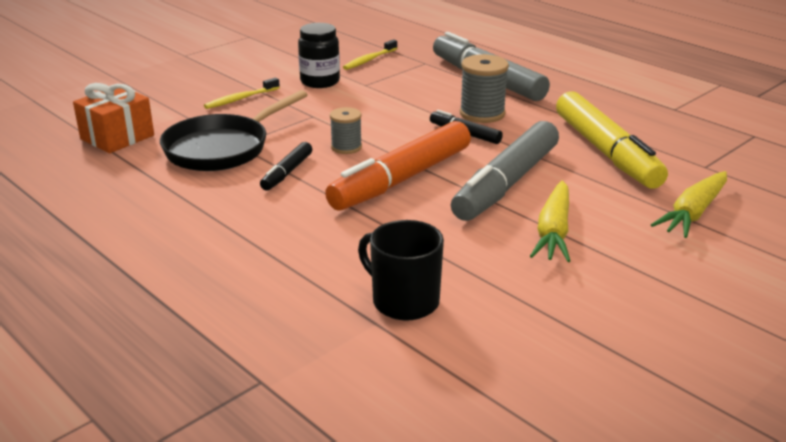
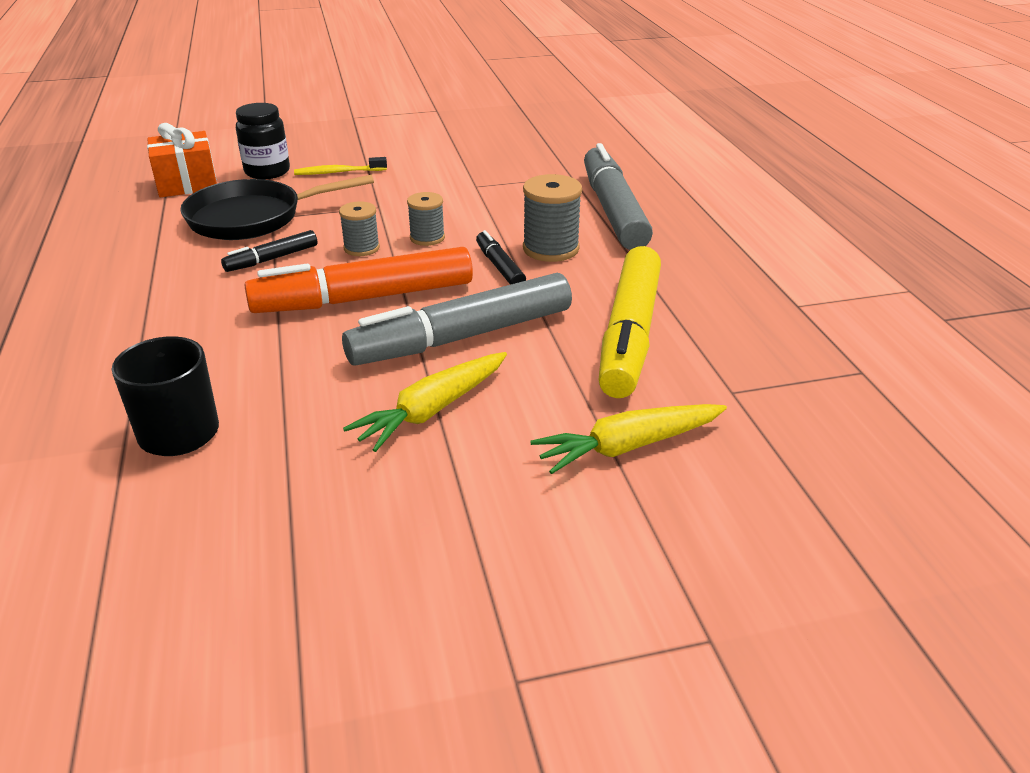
camera: 30 degrees right, 5 degrees up
black jar [298,23,340,88] -> black jar moved to [236,103,290,179]
yellow toothbrush [343,39,397,70] -> none
none -> grey spool [407,192,445,246]

